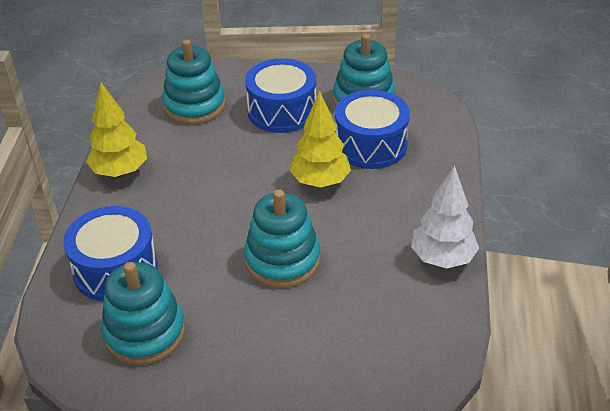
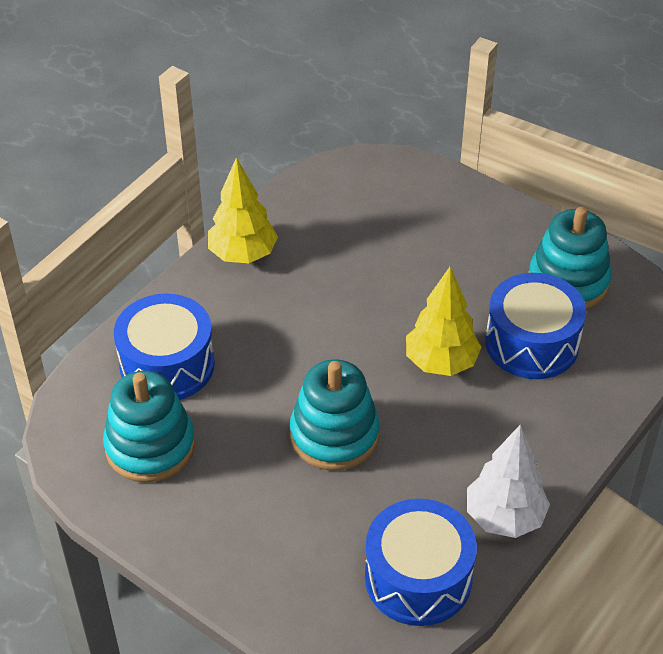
camera: 30 degrees right, 5 degrees up
turquoise stacking toy [162,39,226,124] -> none
blue drum [245,58,316,133] -> blue drum moved to [365,499,477,626]

